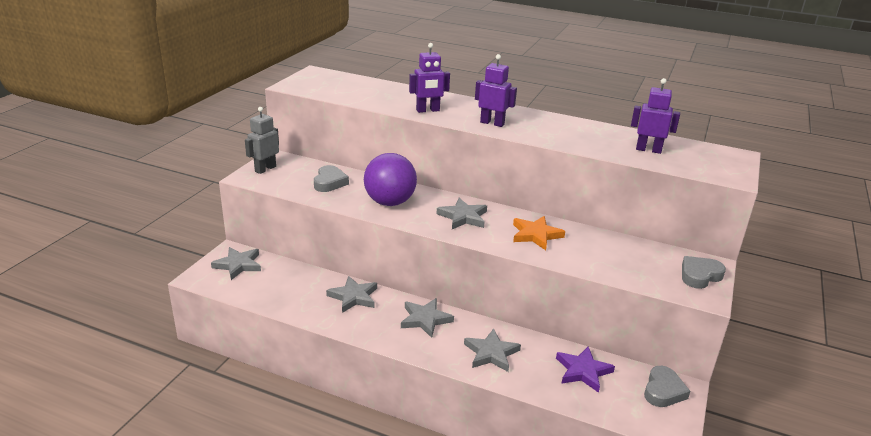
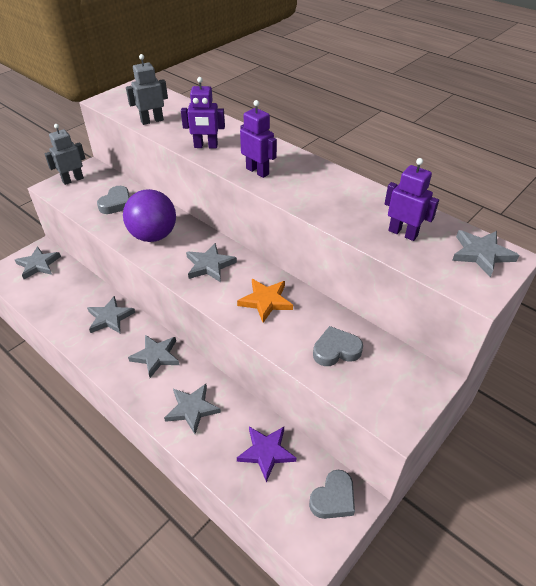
camera: 20 degrees right, 15 degrees up
grey heart [682,256,726,289] -> grey heart moved to [313,326,363,366]
none -> grey robot [126,54,168,125]
none -> grey star [452,230,519,277]

